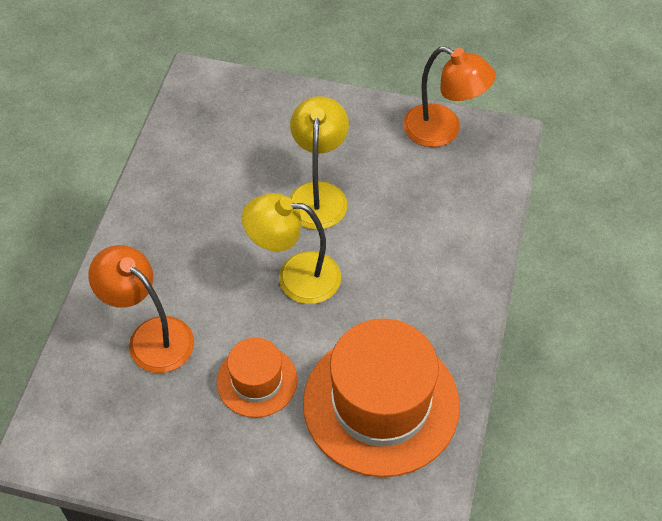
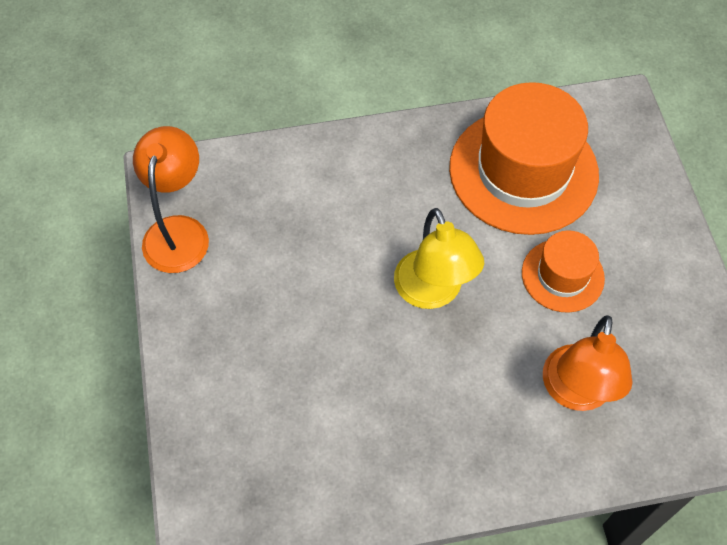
camera: 115 degrees left, 5 degrees up
yellow lamp [289,96,349,230] -> none

